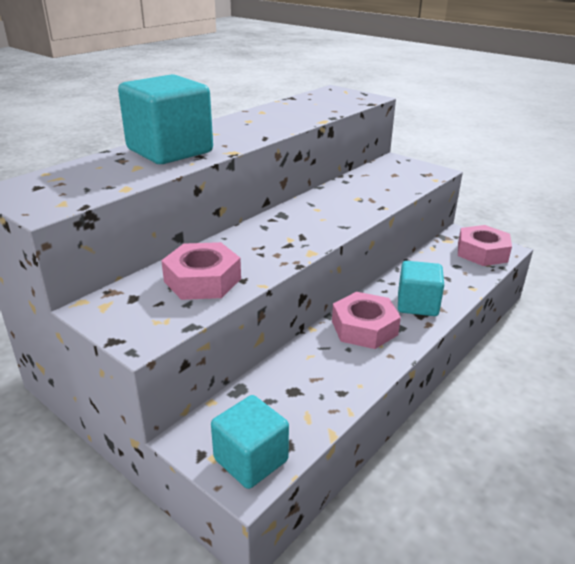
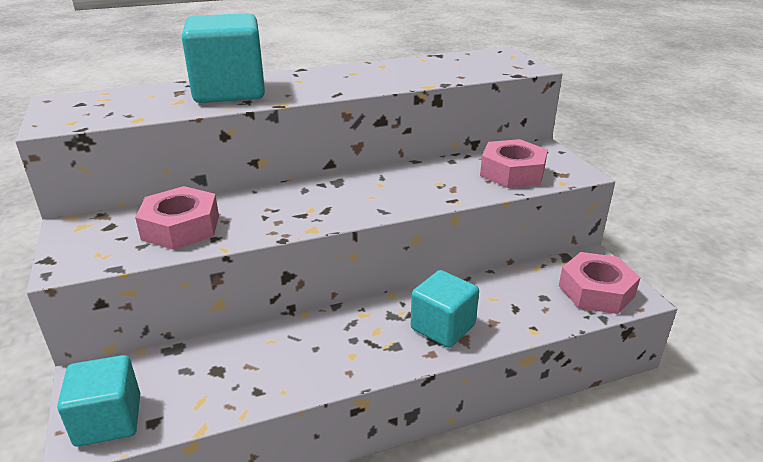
camera: 30 degrees right, 0 degrees up
pink nut [332,292,401,349] -> pink nut moved to [480,139,548,188]

